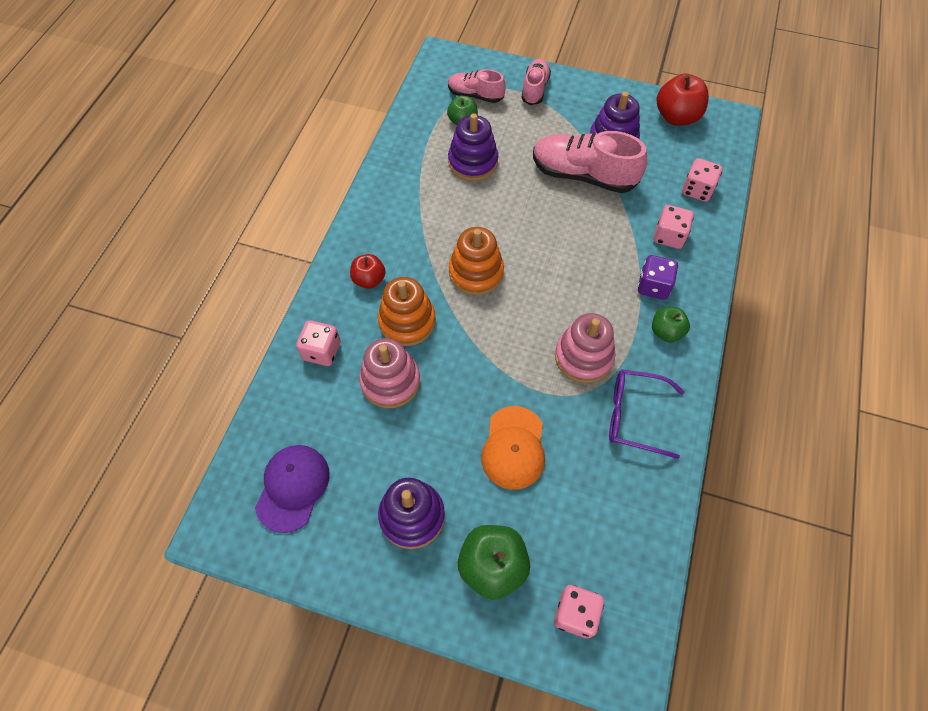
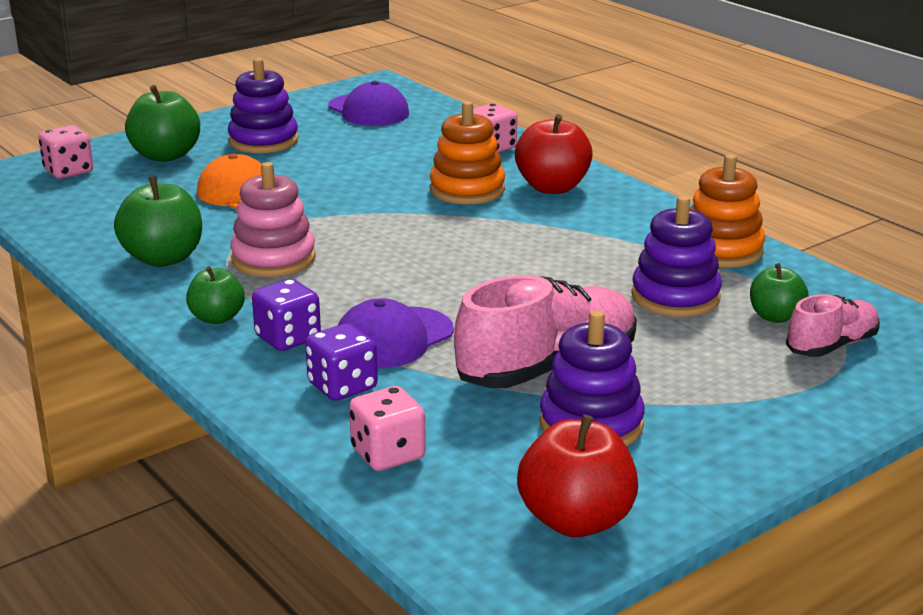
camera: 125 degrees right, 35 degrees down
red apple [350,254,386,289] -> red apple [515,114,593,194], size x1.63
pink stacking toy [359,338,420,408] -> none
orange stacking toy [449,227,504,295] -> orange stacking toy moved to [690,154,765,268]
pink shoe [521,59,551,105] -> none
purple glasses [609,369,685,459] -> green apple [114,176,202,267]
pink dice [654,205,694,249] -> purple dice [305,323,378,401]
none -> purple cap [338,298,454,368]

